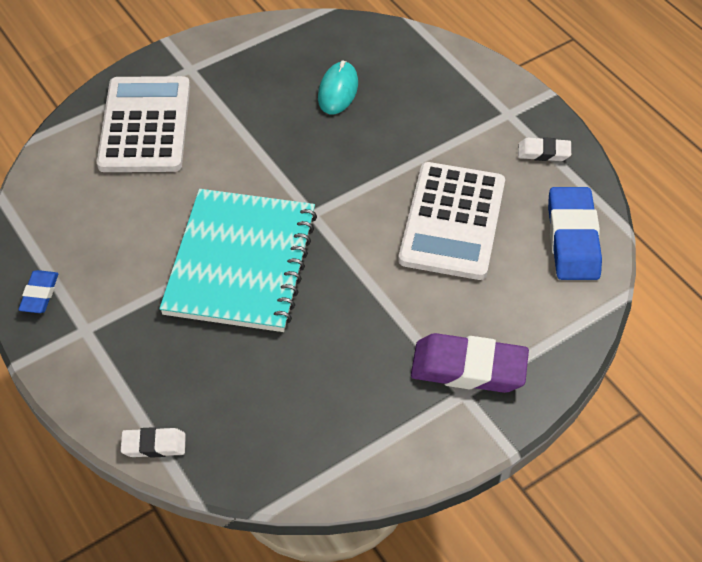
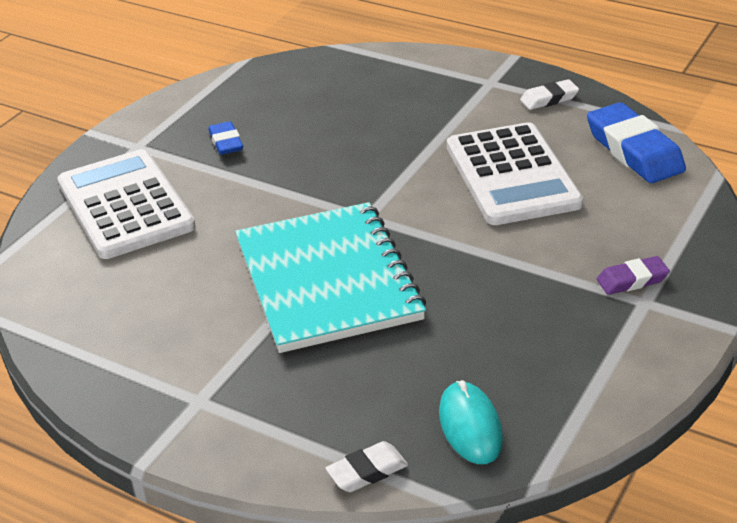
camera: 25 degrees left, 15 degrees down
blue eraser [18,270,59,313] -> blue eraser moved to [208,121,243,155]
turquoise mouse [318,61,358,114] -> turquoise mouse moved to [439,380,503,464]
purple eraser [411,333,529,393] -> purple eraser [597,256,670,295], size x0.53

